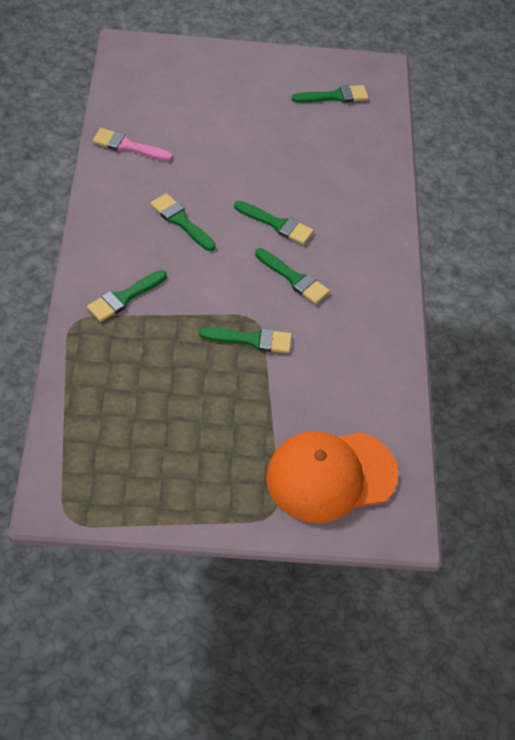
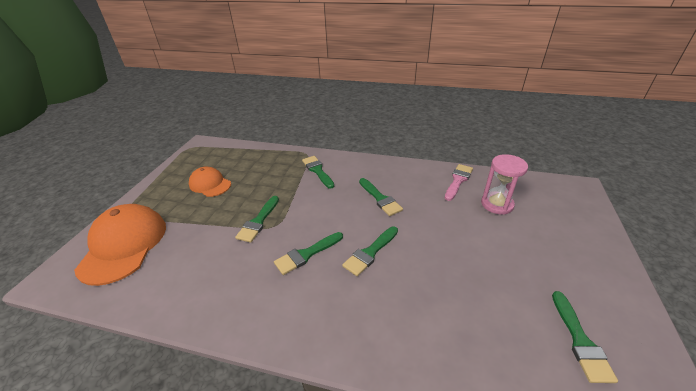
camera: 110 degrees right, 15 degrees down
green brush [150,193,216,251] -> green brush turned 90 degrees clockwise [359,178,403,216]
none -> orange cap [189,167,231,197]
none -> pink hourglass [481,154,528,215]

